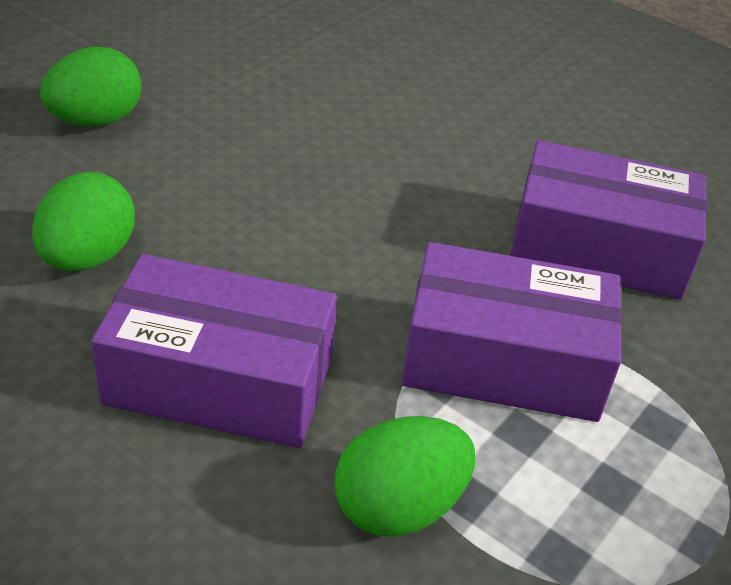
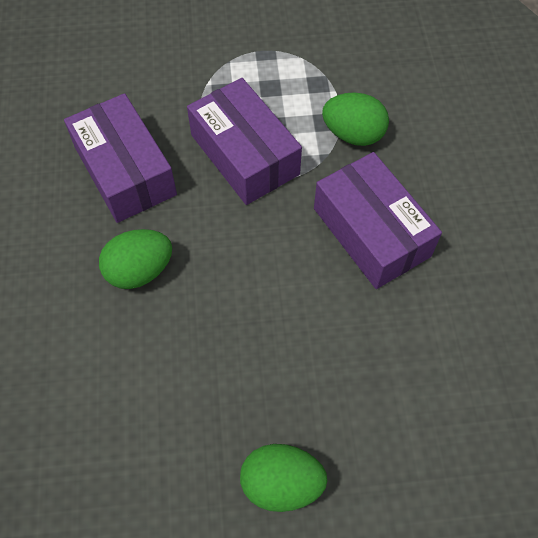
camera: 130 degrees left, 20 degrees up
green egg [32,172,135,271] -> green egg moved to [99,229,172,289]

